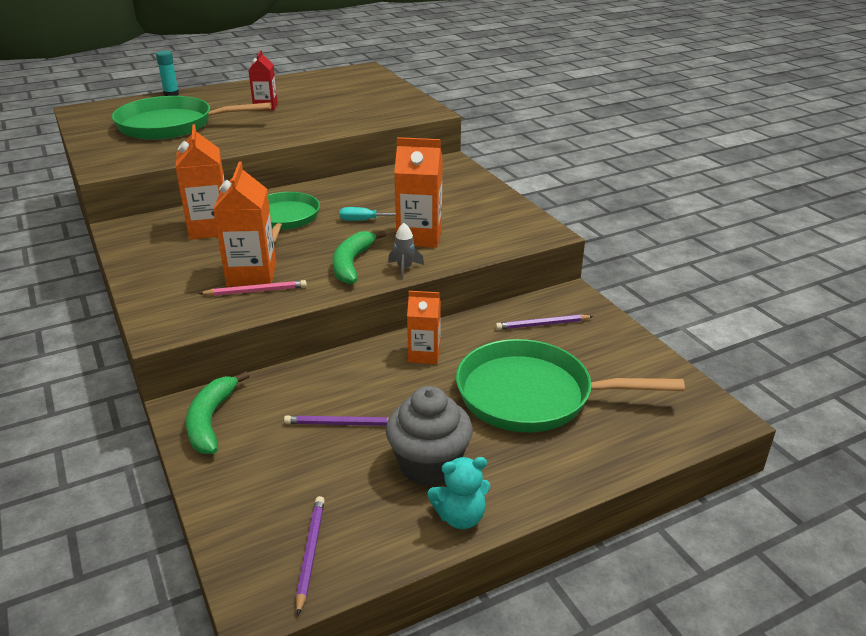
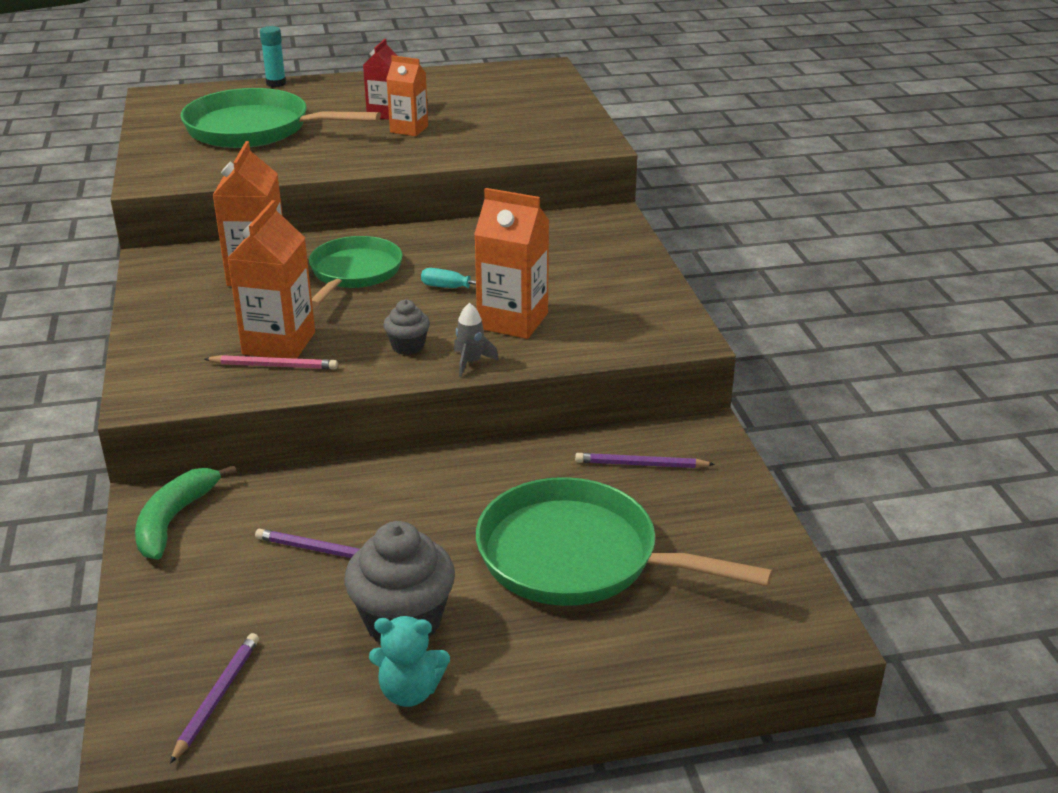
camera: 15 degrees right, 0 degrees up
green banana [333,231,386,284] -> grey cupcake [383,300,430,355]
orange carton [407,291,441,364] -> orange carton moved to [387,55,428,136]

